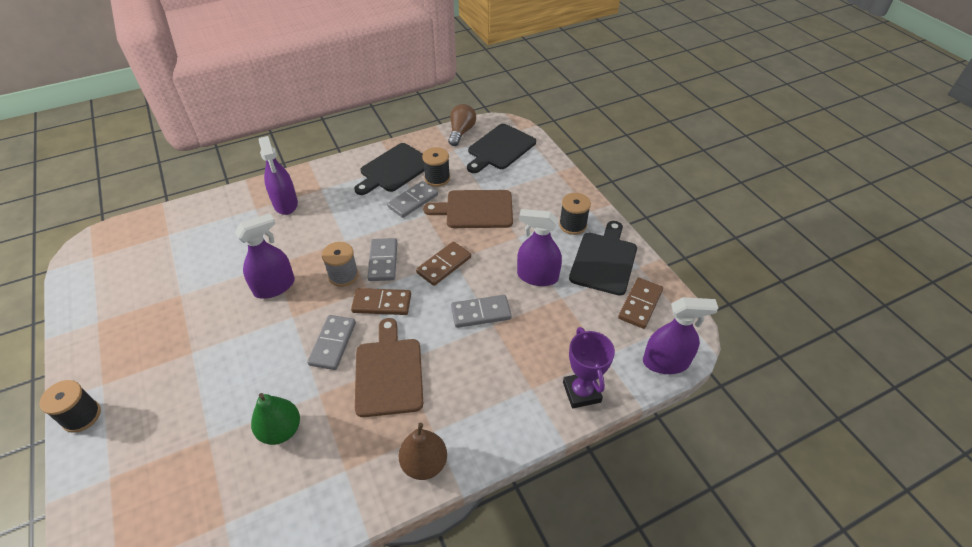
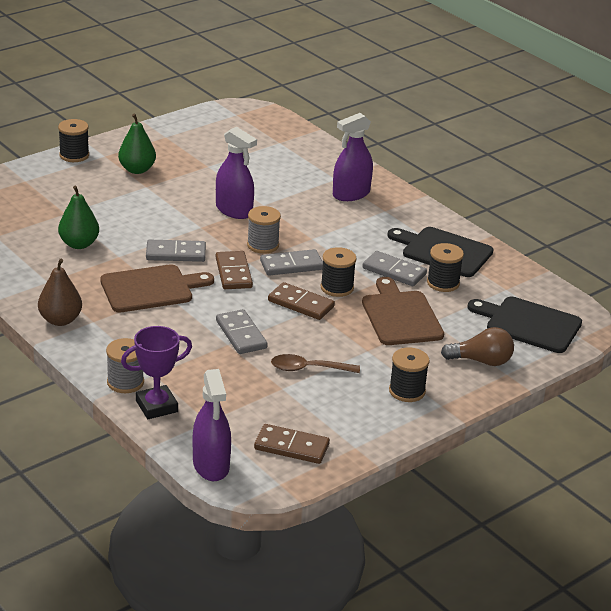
camera: 75 degrees right, 15 degrees down
brown light bulb [448,104,476,146] -> brown light bulb moved to [441,327,514,366]
purple spray bottle [517,209,562,286] -> brown spoon [271,354,360,373]
black cutting board [569,221,637,296] -> none
none -> grey spool [106,338,144,393]
none -> green pear [118,114,156,174]
none -> black spool [321,247,357,297]

